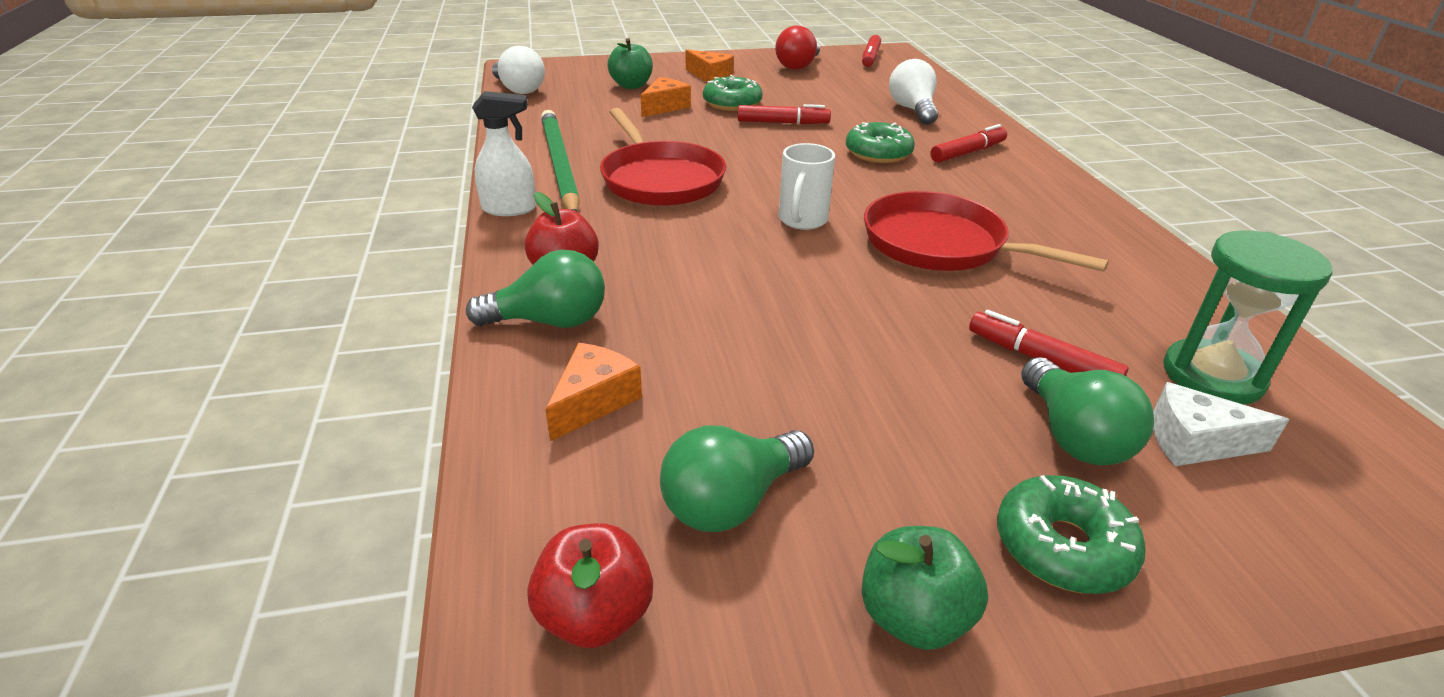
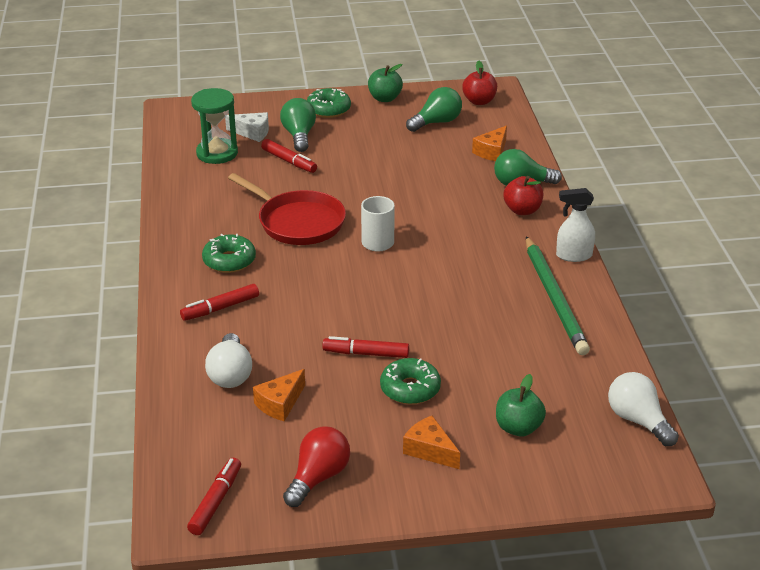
camera: 175 degrees left, 0 degrees up
red pan [600,108,726,206] -> none
orange cheese [641,77,691,117] -> orange cheese moved to [253,369,305,421]
green donut [846,122,915,163] -> green donut moved to [202,234,256,273]

